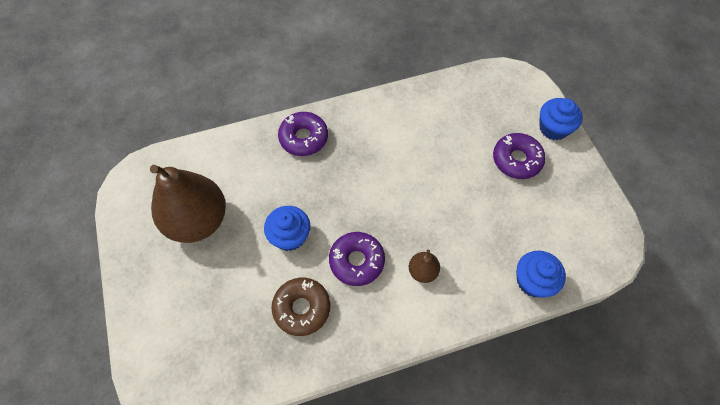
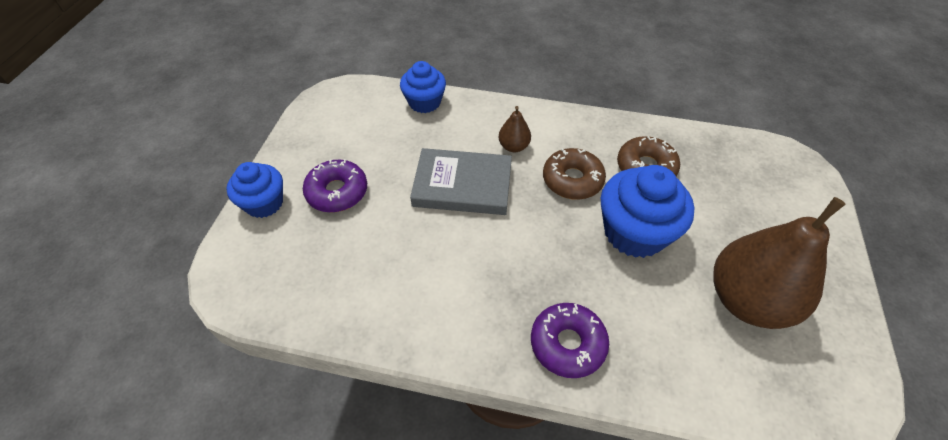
camera: 150 degrees left, 10 degrees down
blue cupcake [264,206,310,251] -> blue cupcake [601,165,695,258], size x1.57
purple donut [329,232,385,286] -> brown donut [543,148,606,200]
none -> grey book [410,148,512,215]

